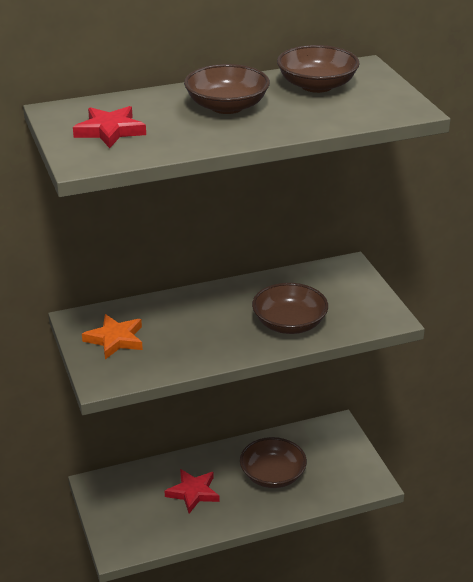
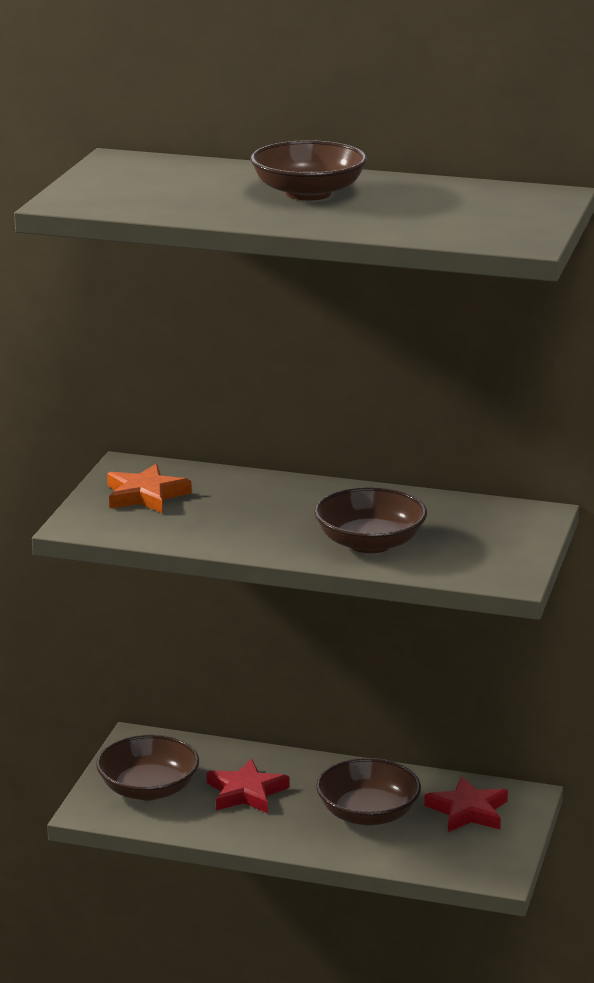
camera: 35 degrees right, 10 degrees down
red star [73,106,146,148] -> red star moved to [424,776,508,832]
brown bowl [277,45,360,93] -> brown bowl moved to [96,735,199,800]

